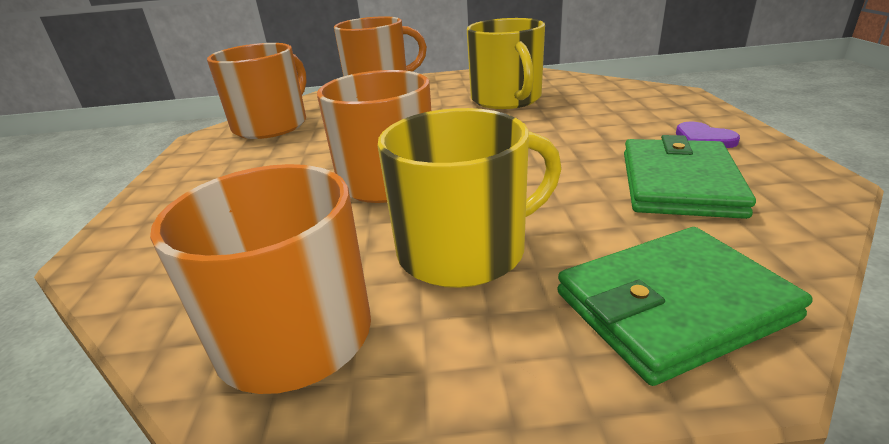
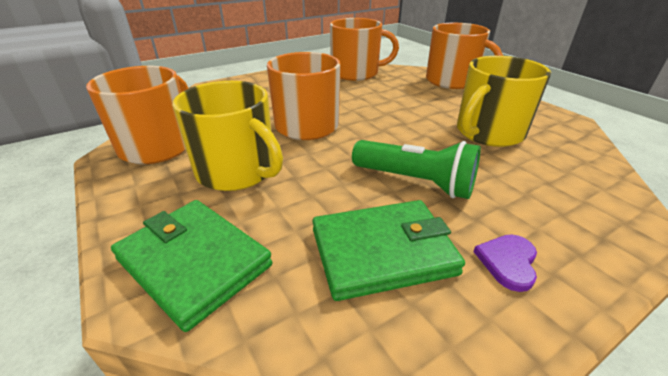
camera: 60 degrees right, 5 degrees up
none -> green flashlight [352,140,481,199]

